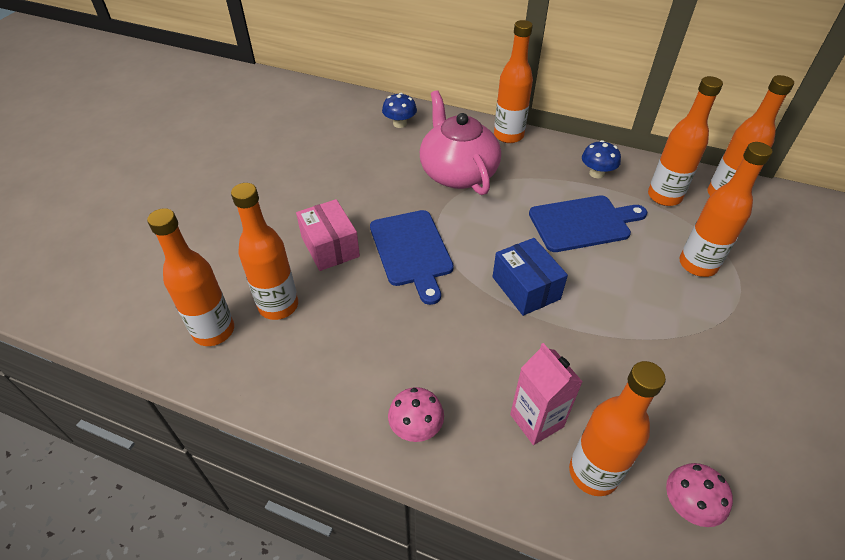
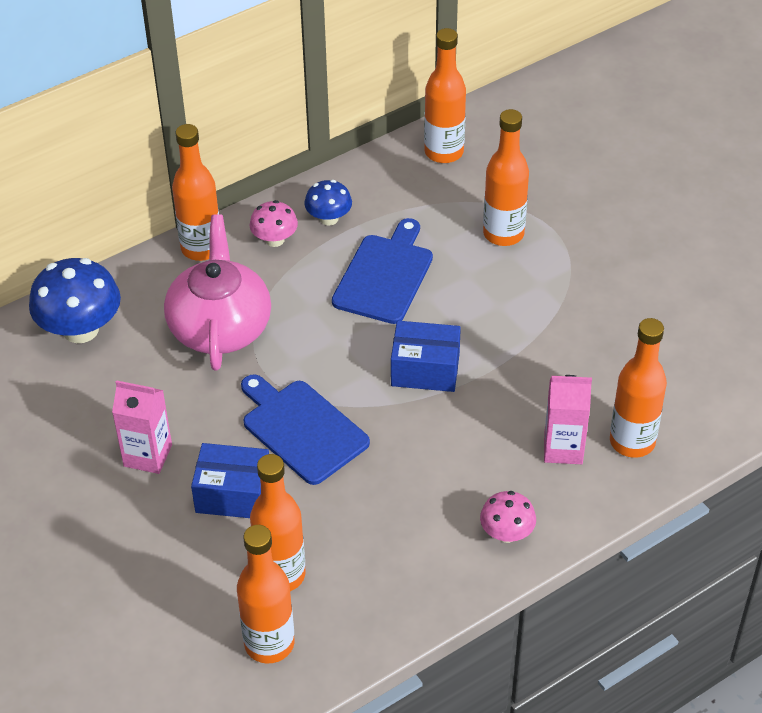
camera: 55 degrees left, 0 degrees up
pink box [296,199,360,271] -> blue box [191,443,269,518]
blue cutting board [370,210,454,305] -> blue cutting board turned 150 degrees counterclockwise [241,374,370,485]
blue mushroom [382,93,417,128] -> blue mushroom [29,258,121,343], size x1.78
pink teapot [420,90,501,195] -> pink teapot turned 75 degrees clockwise [164,214,271,371]
orange bottle [648,76,723,206] -> none
pink mushroom [666,463,733,527] -> pink mushroom moved to [249,200,298,247]
none -> pink carton [112,380,172,474]

